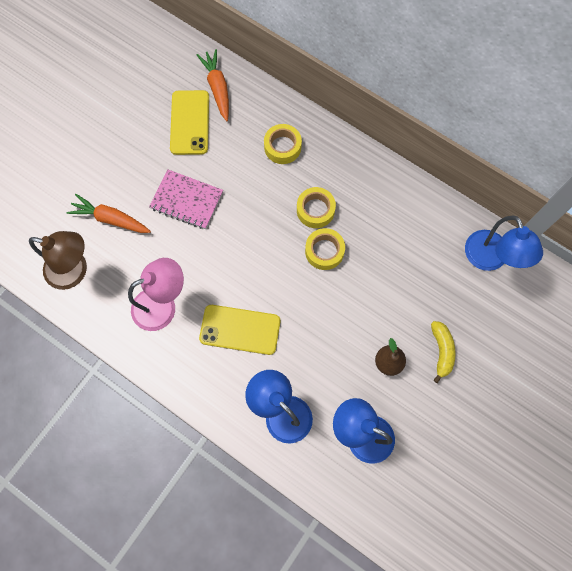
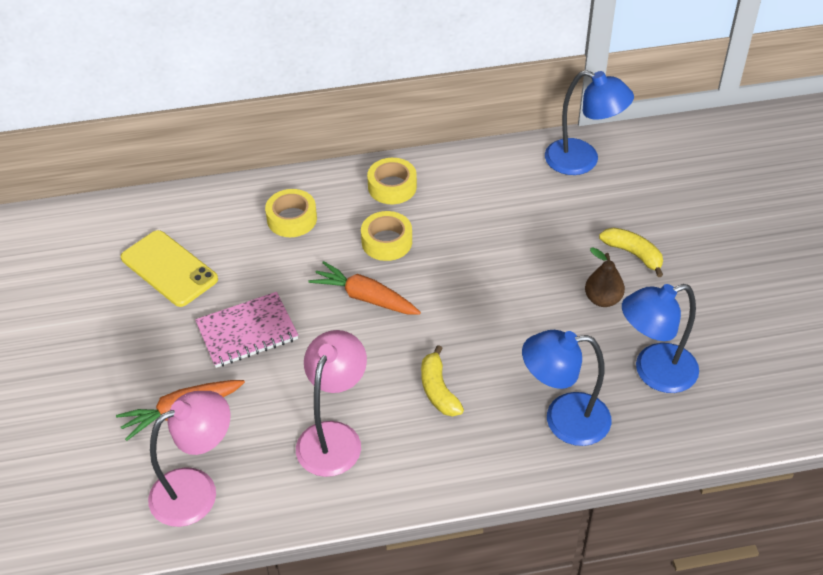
camera: 45 degrees left, 25 degrees down
brown lamp [29,231,87,290] -> pink lamp [148,391,230,527]
orange carrot [197,49,229,121] -> orange carrot moved to [309,261,421,314]
yellow phone [199,305,280,355] -> yellow banana [421,345,464,416]
yellow tape [305,228,345,270] -> yellow tape moved to [367,158,417,204]

